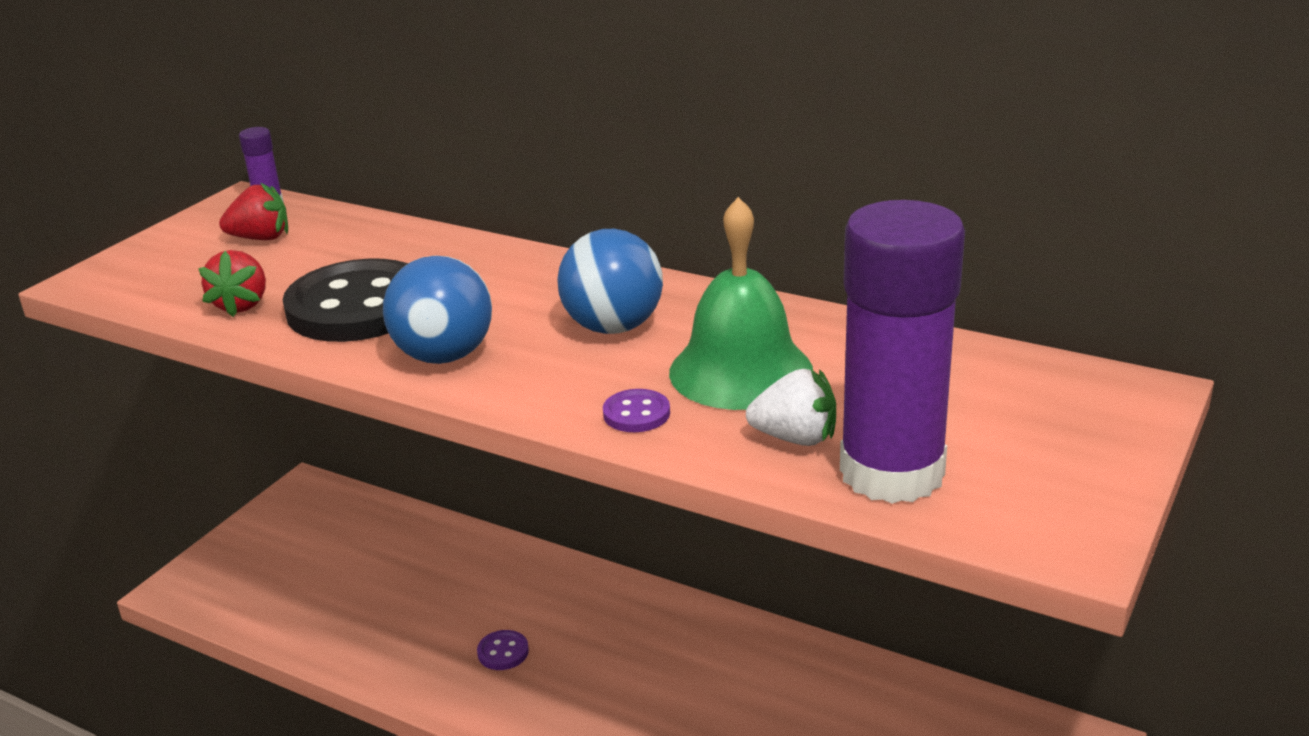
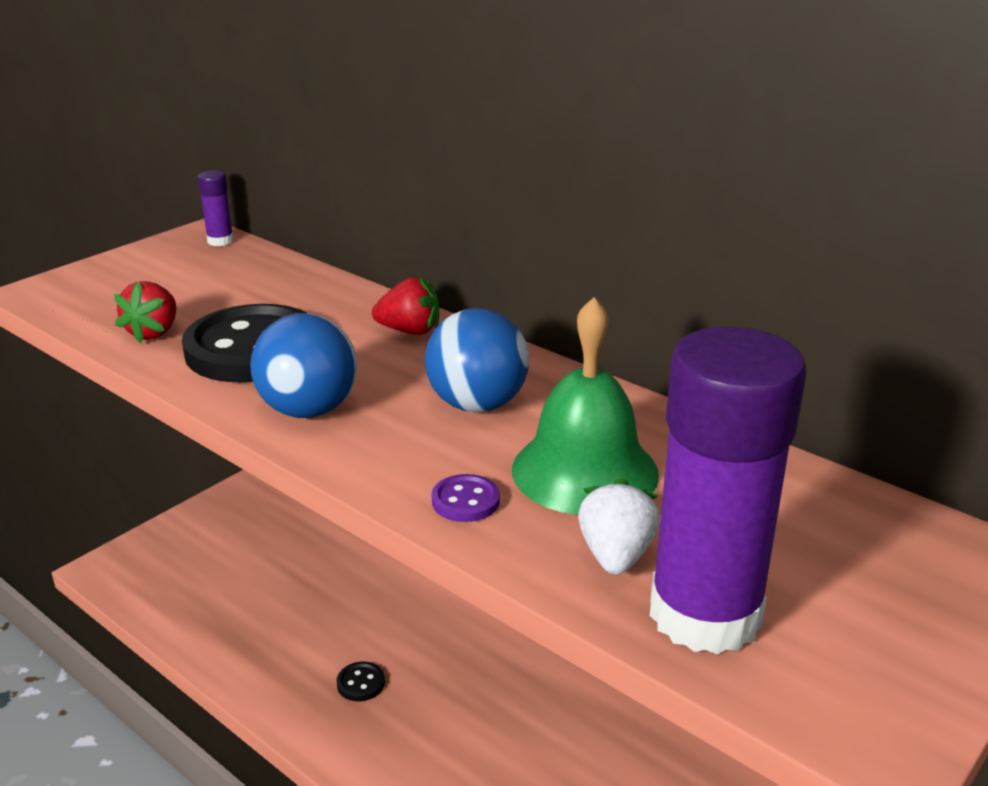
camera: 10 degrees right, 0 degrees up
red strawberry [219,182,288,240] -> red strawberry moved to [372,276,439,335]
purple button [477,630,529,670] -> black button [337,662,385,701]
white strawberry [746,369,836,446] -> white strawberry turned 105 degrees counterclockwise [578,478,660,575]

